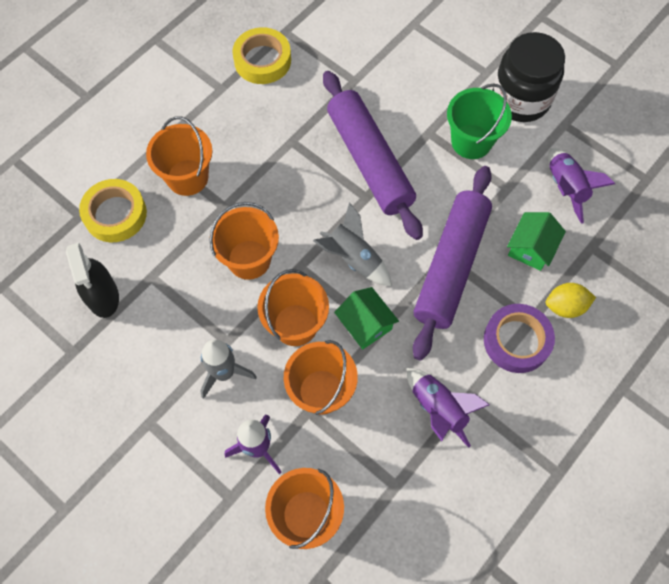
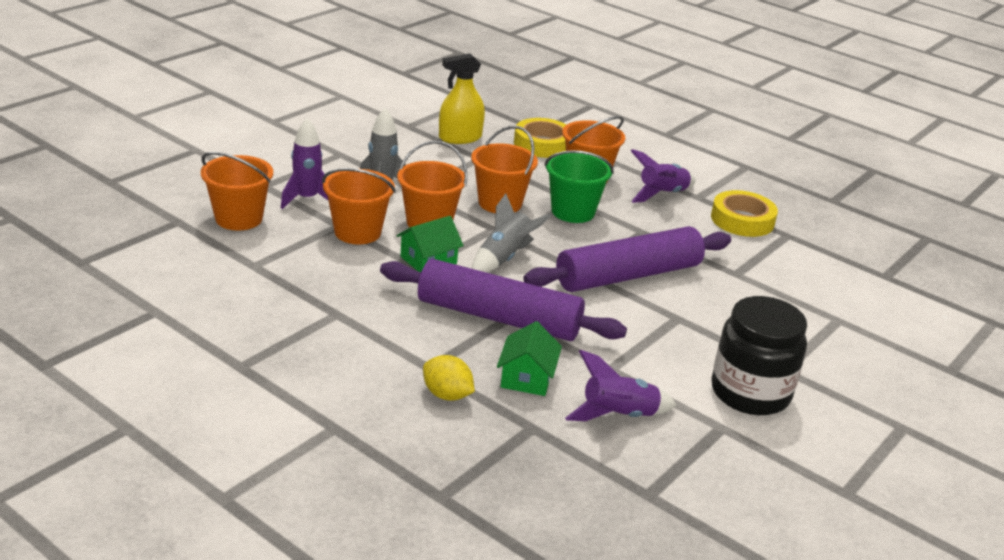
camera: 85 degrees right, 35 degrees down
black spray bottle [66,243,119,318] -> yellow spray bottle [439,53,485,144]
purple rocket [407,368,490,448] -> purple rocket moved to [631,149,695,203]
green bucket [447,83,512,159] -> green bucket moved to [544,150,614,223]
purple tape [484,304,555,373] -> none
green house [507,212,566,271] -> green house turned 75 degrees clockwise [497,321,562,396]
yellow lemon [546,283,596,318] -> yellow lemon turned 45 degrees counterclockwise [423,355,475,401]

